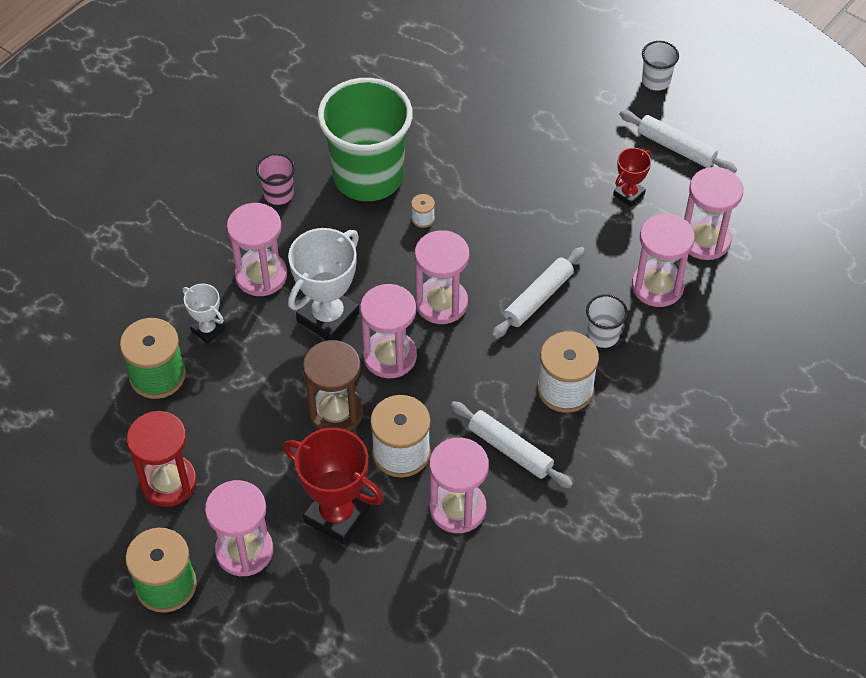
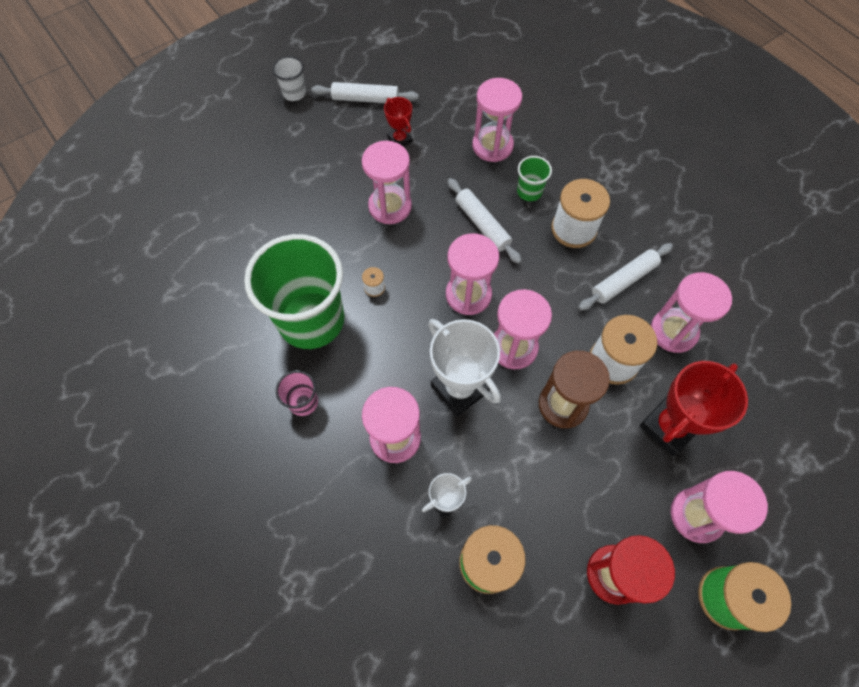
camera: 75 degrees left, 10 degrees up
white cup [586,294,628,348] -> green cup [517,156,552,201]
white rolling pin [619,110,737,173] -> white rolling pin turned 45 degrees clockwise [311,82,419,103]
pink hourglass [684,167,743,260] -> pink hourglass moved to [362,141,412,224]

